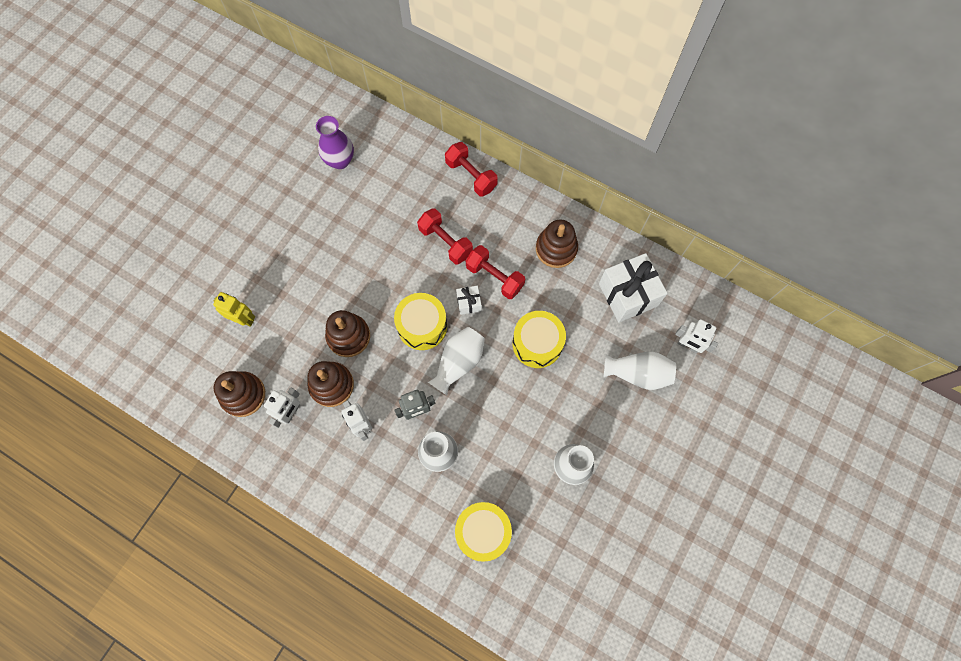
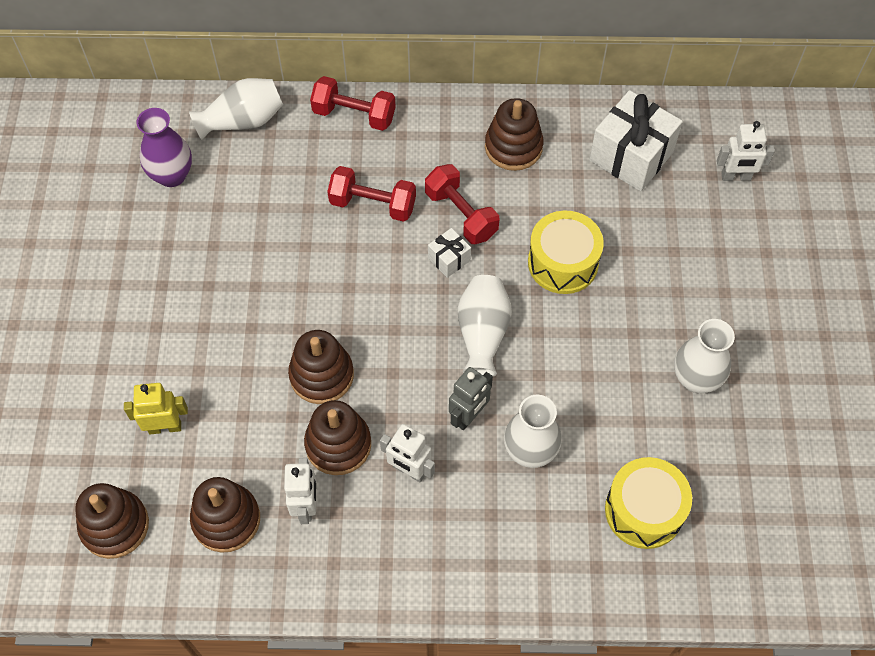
camera: 30 degrees left, 10 degrees down
yellow drum [394,293,447,350] -> none
red dumbbell [466,245,525,299] -> red dumbbell turned 45 degrees clockwise [425,164,499,244]
white vase [603,352,676,390] -> white vase moved to [189,78,283,140]
none -> brown stacking toy [75,483,149,559]

